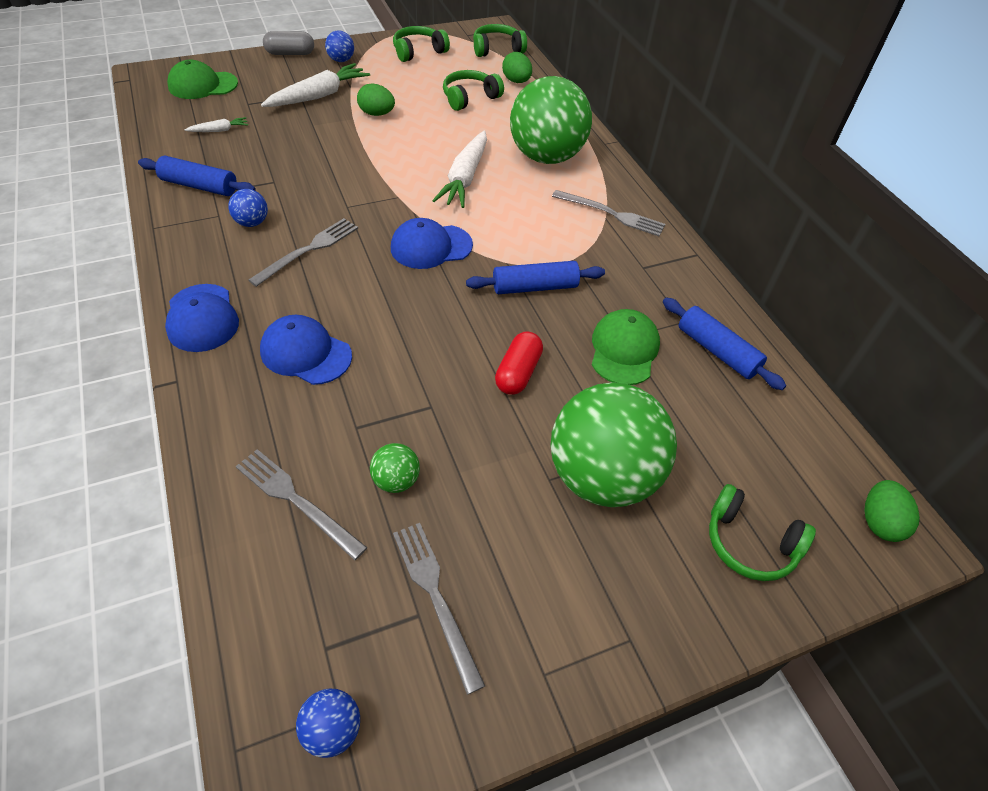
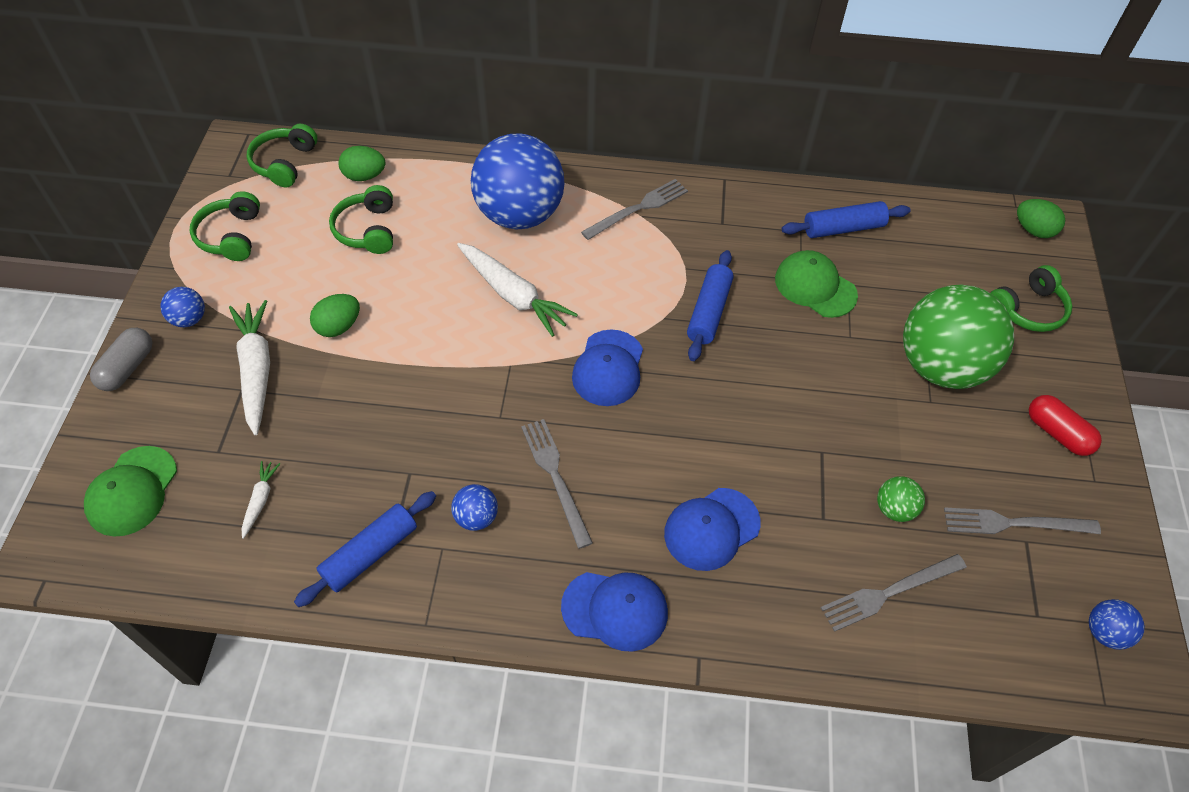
camera: 60 degrees left, 5 degrees up
red capsule [495,331,543,395] -> red capsule moved to [1029,395,1102,456]
green ball [510,76,592,164] -> blue ball [471,133,565,229]

